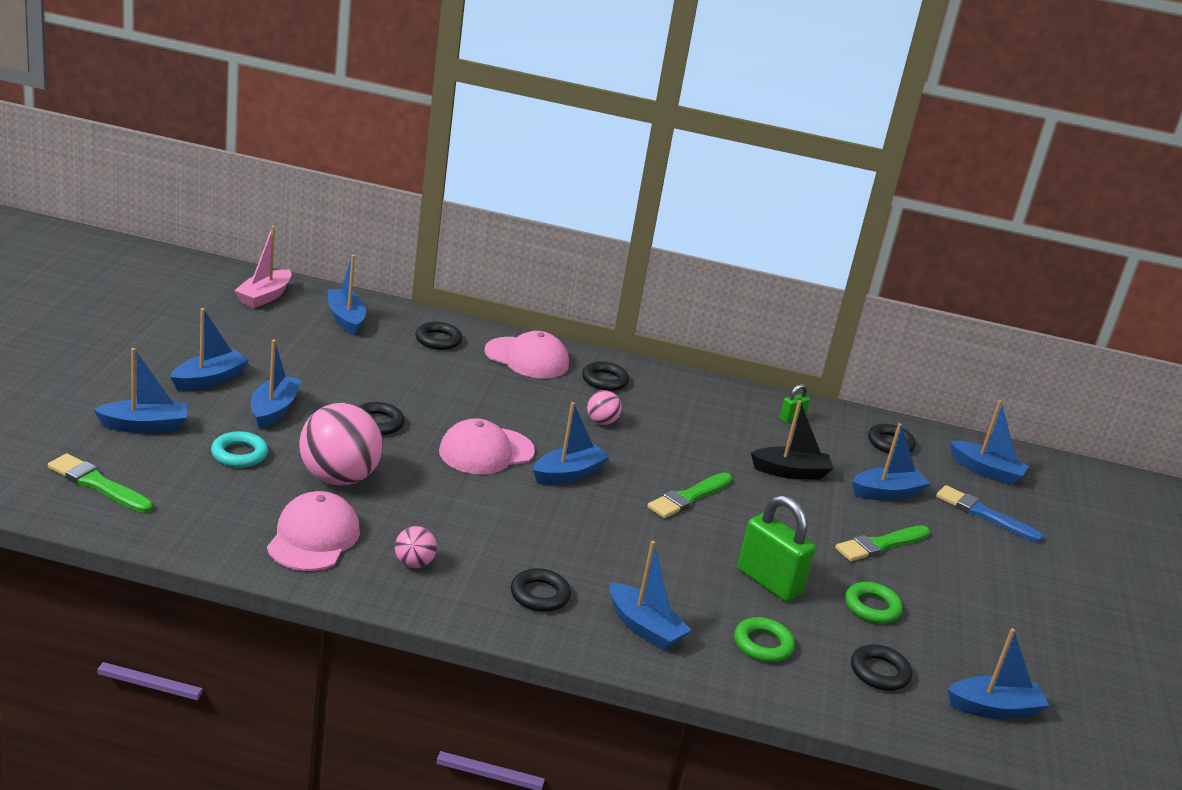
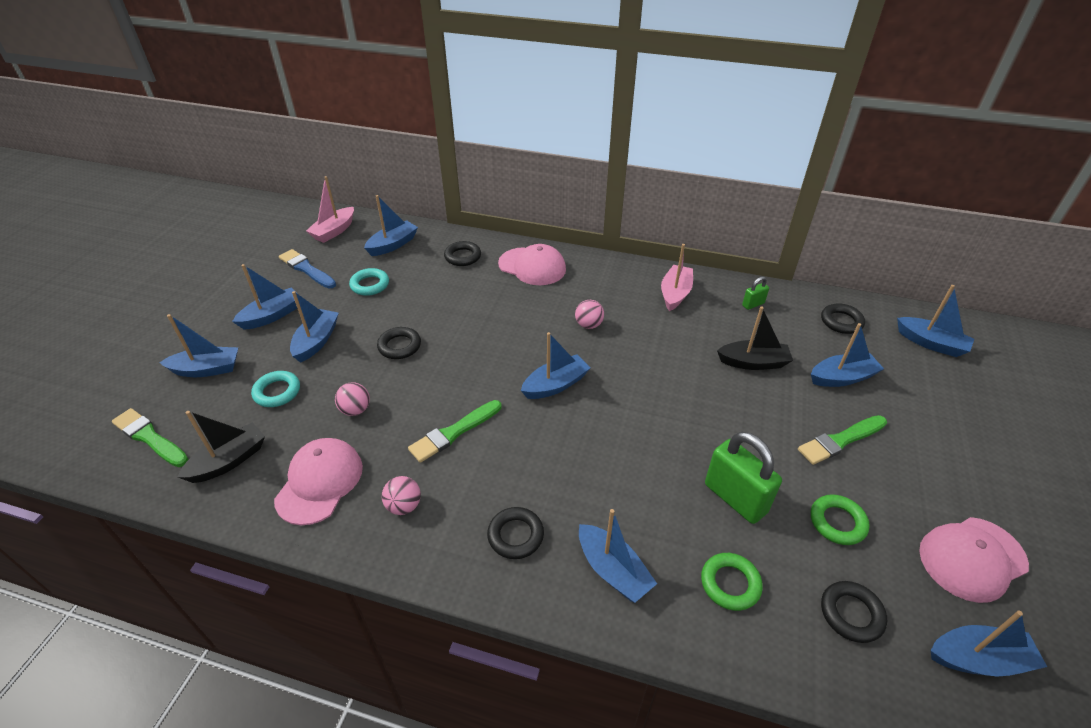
camera: 10 degrees right, 15 degrees up
pink ball [299,403,383,486] -> pink ball [335,382,370,416], size x0.47
blue boat [328,255,366,335] -> blue boat turned 60 degrees clockwise [364,195,418,256]
pink cap [439,418,535,474] -> pink cap moved to [919,517,1029,603]
black ring [582,361,629,391] -> none
green brush [647,472,732,518] -> green brush moved to [408,400,502,463]
blue brush [936,485,1043,543] -> blue brush moved to [279,249,336,288]
none -> black boat [177,411,265,483]
none -> turquoise ring [349,268,389,296]
none -> pink boat [661,244,693,311]

